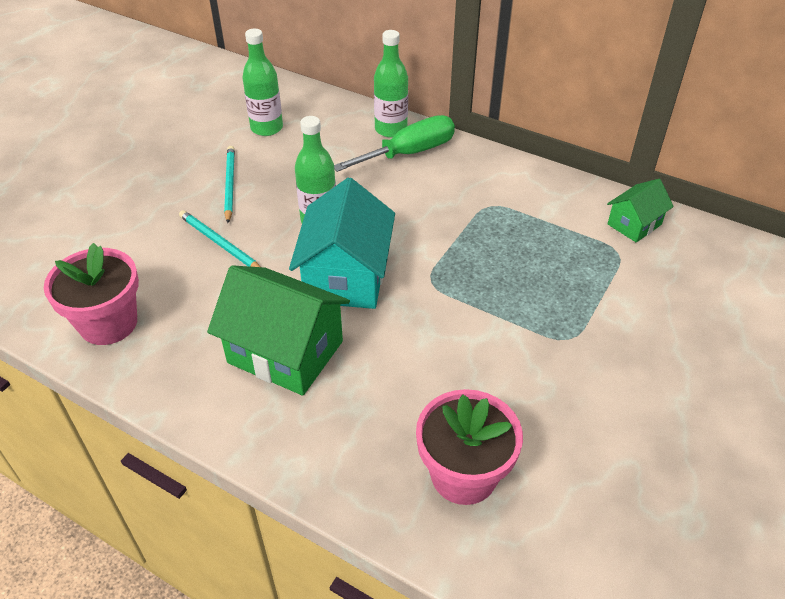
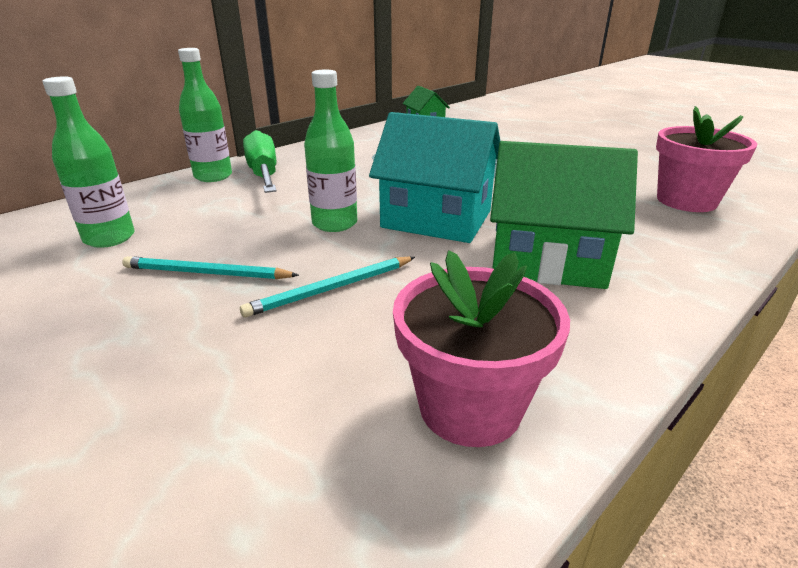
camera: 75 degrees left, 15 degrees down
green house [207,265,350,396] -> green house turned 60 degrees clockwise [490,141,638,289]

